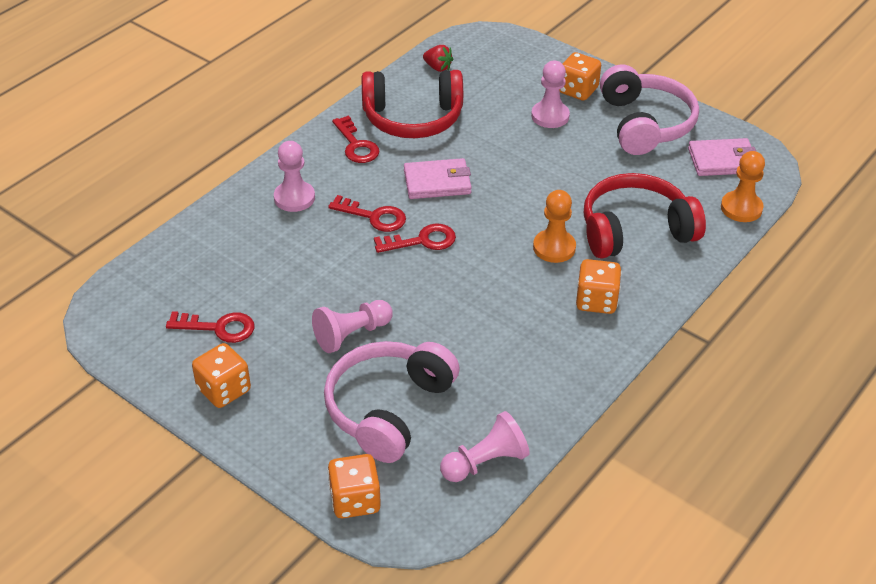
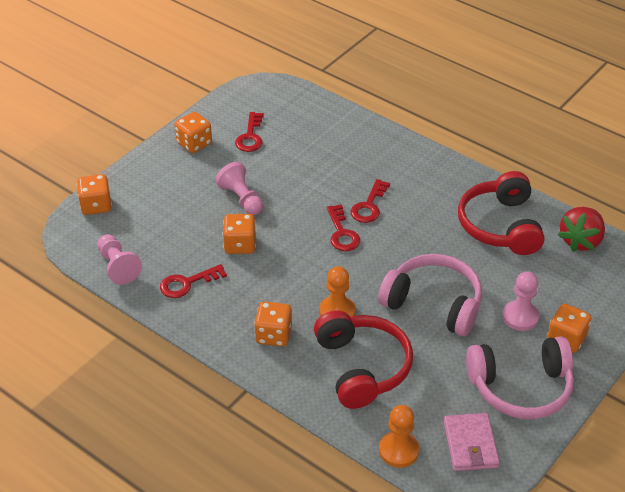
camera: 90 degrees right, 0 degrees up
pink pawn [274,141,315,212] -> none
pink headphones [324,341,460,463] -> pink headphones moved to [378,254,482,336]
red key [332,115,380,163] -> red key moved to [160,264,227,298]
pink wallet [404,158,472,199] -> none
red strawberry [423,45,453,72] -> red strawberry [557,207,605,252], size x1.80
none -> orange dice [222,214,256,254]

